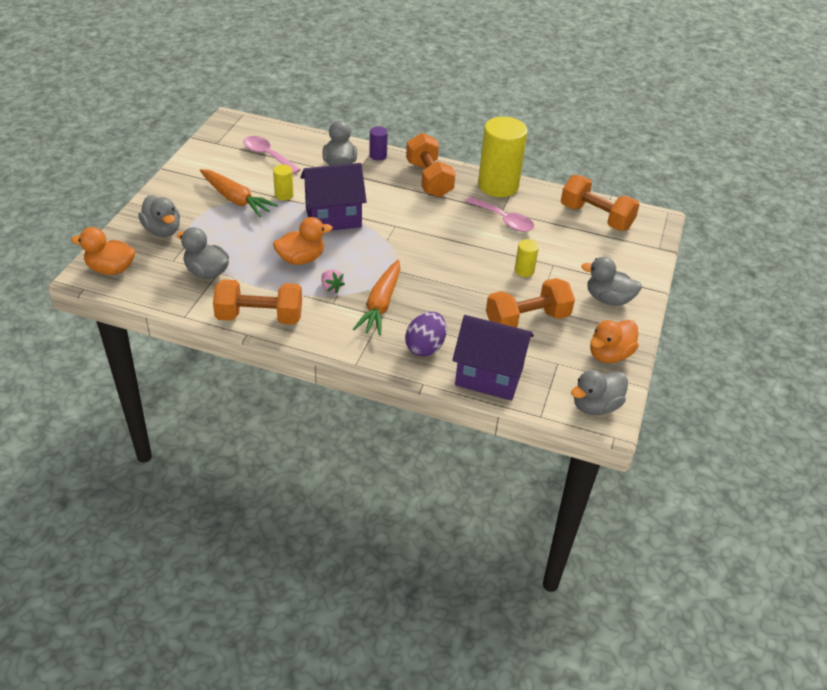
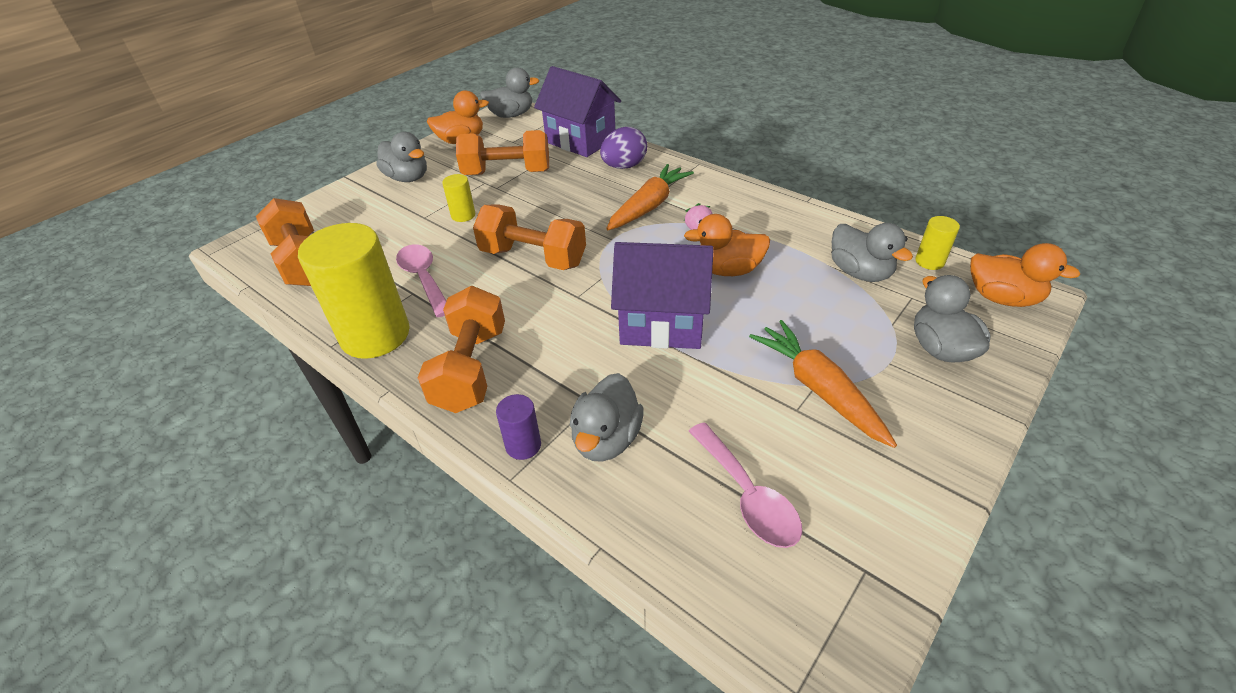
camera: 155 degrees left, 0 degrees up
orange dumbbell [213,279,302,325] -> orange dumbbell moved to [473,204,586,270]
yellow cylinder [273,164,294,200] -> yellow cylinder moved to [915,216,960,270]

